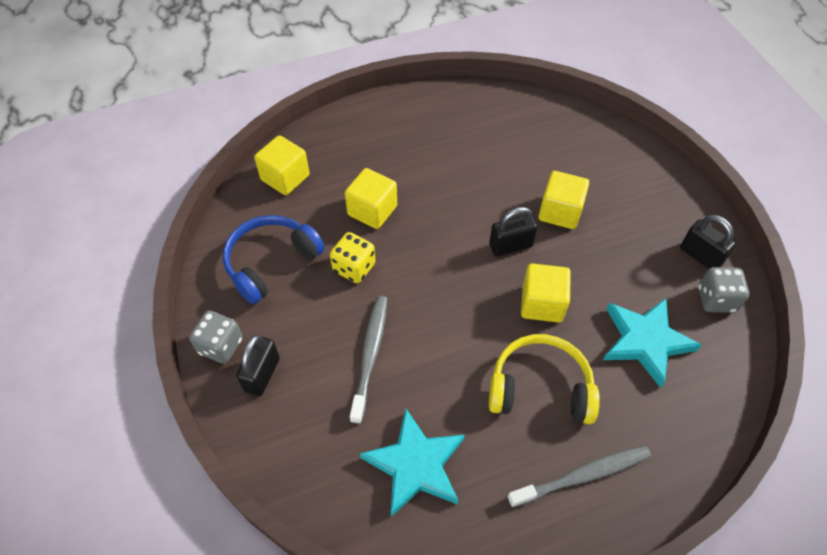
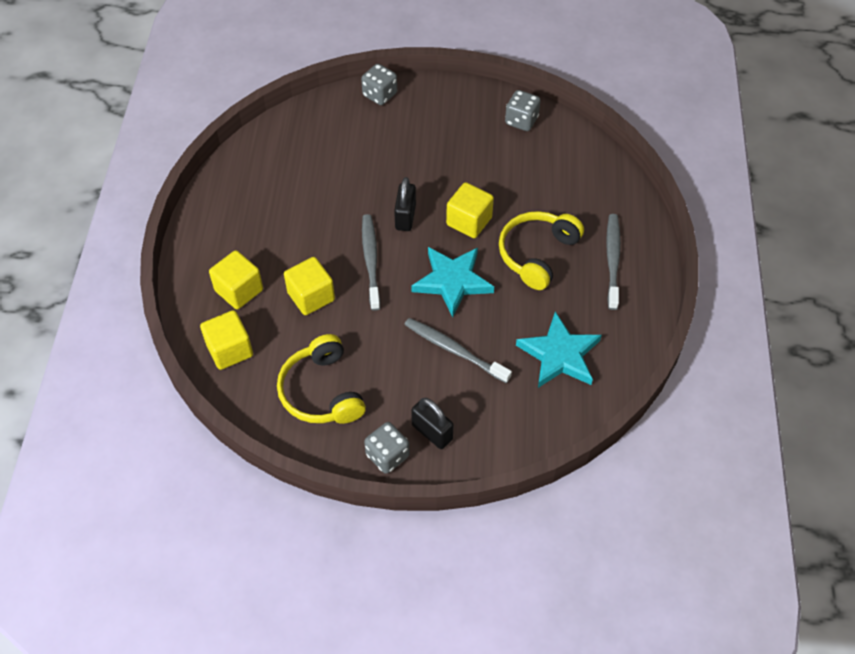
camera: 65 degrees left, 0 degrees up
blue headphones [223,215,325,304] -> yellow headphones [277,334,366,424]
yellow dice [330,232,376,283] -> none
yellow cube [539,171,589,229] -> yellow cube moved to [209,250,263,309]
turquoise star [603,298,702,388] -> turquoise star moved to [411,247,494,318]
black padlock [680,215,736,269] -> none
none -> grey dice [361,64,397,105]
none -> grey toothbrush [362,214,380,311]

